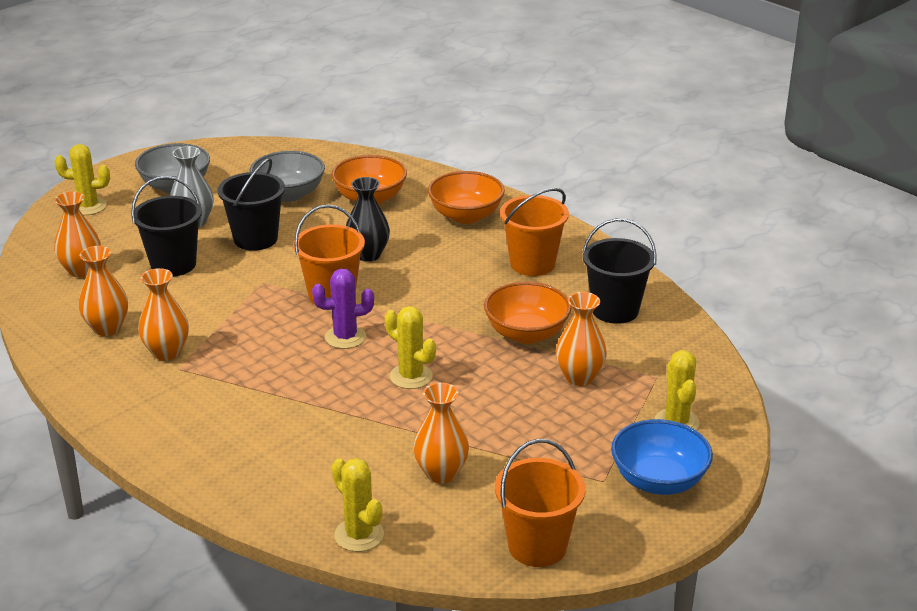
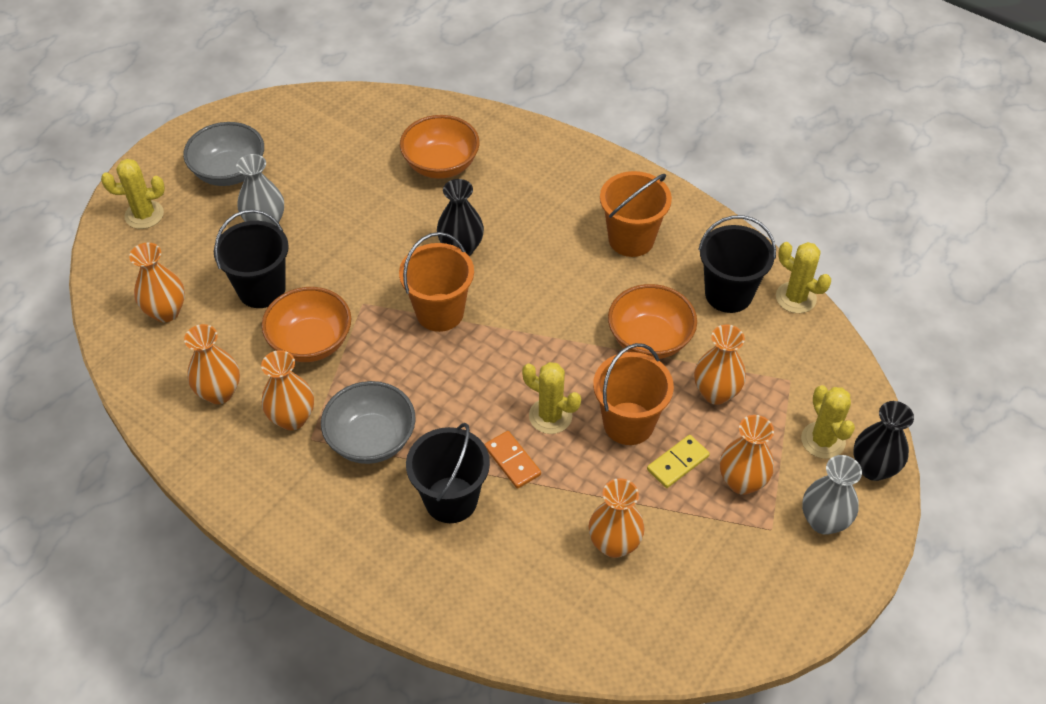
camera: 10 degrees left, 20 degrees up
black bucket [218,158,285,251] -> black bucket moved to [406,423,490,523]
grey bowl [250,151,325,202] -> grey bowl moved to [321,381,416,464]
purple cactus [312,268,374,349] -> none
yellow cactus [332,458,384,552] -> yellow cactus moved to [776,242,831,313]
orange bowl [428,171,505,224] -> orange bowl moved to [261,287,351,362]
orange bucket [495,439,585,567] -> orange bucket moved to [593,343,674,445]
blue bowl [611,419,713,495] -> grey vase [802,455,862,535]
none -> orange domino [485,431,541,489]
none -> yellow domino [647,435,710,488]
none -> orange vase [720,415,774,495]
none -> black vase [853,401,914,481]

